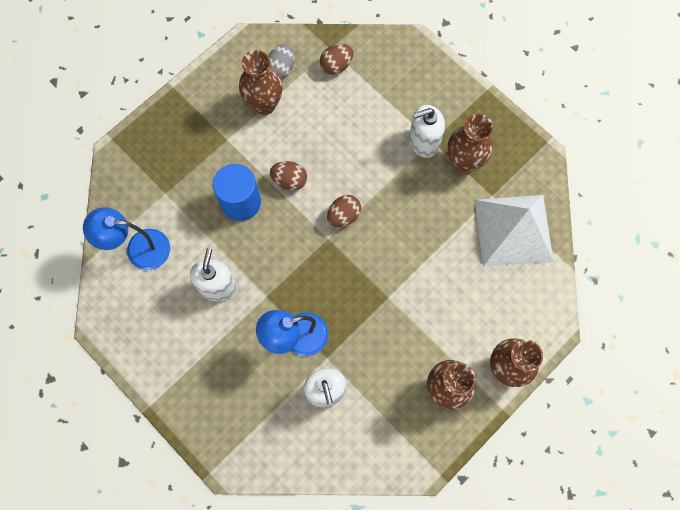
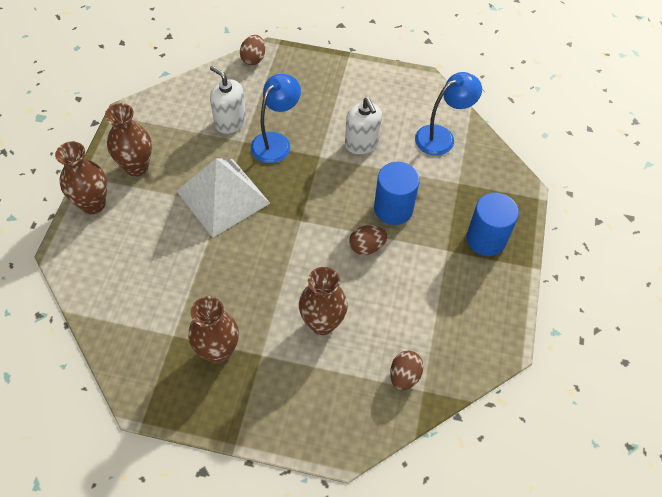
camera: 145 degrees right, 15 degrees down
brown vase [239,50,283,115] -> brown vase moved to [299,267,348,335]
grey egg [268,44,294,79] -> none
brown egg [327,195,361,227] -> brown egg moved to [240,35,265,65]
white soap dispenser [409,105,445,158] -> none
white pyramid [475,195,554,267] -> white pyramid moved to [176,158,270,238]
none -> blue cylinder [466,193,519,256]

